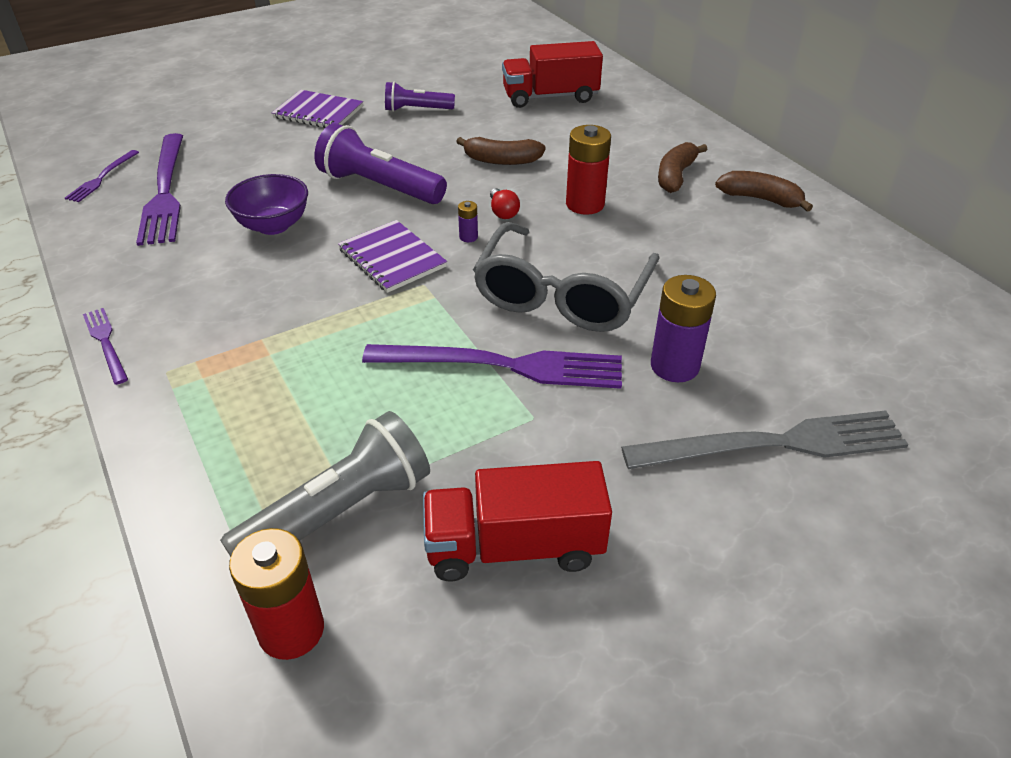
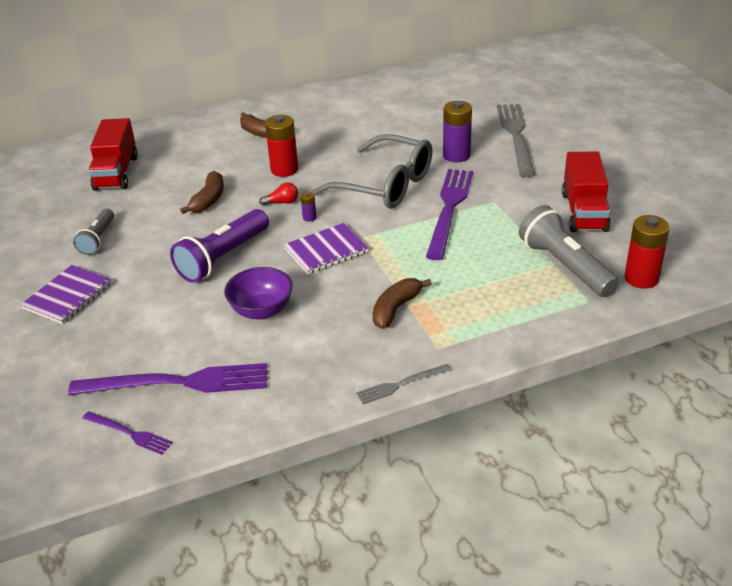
camera: 80 degrees left, 5 degrees down
purple fork [83,308,128,385] -> grey fork [356,364,451,404]
purple flashlight [385,82,455,112] -> grey flashlight [73,208,114,255]
brown banana [715,171,813,212] -> brown banana moved to [372,278,432,329]

